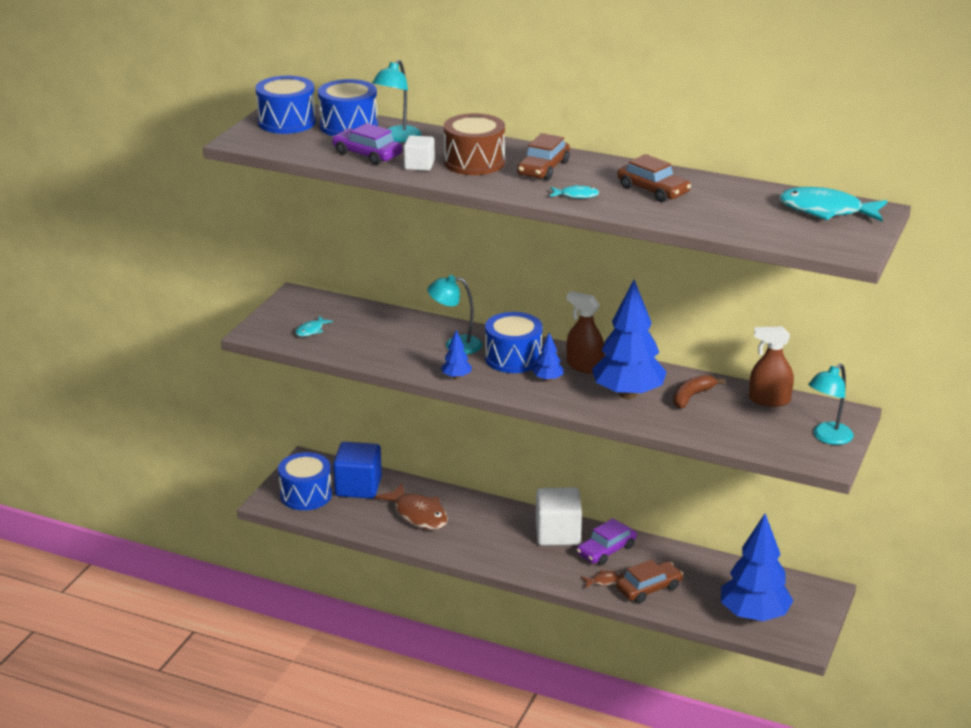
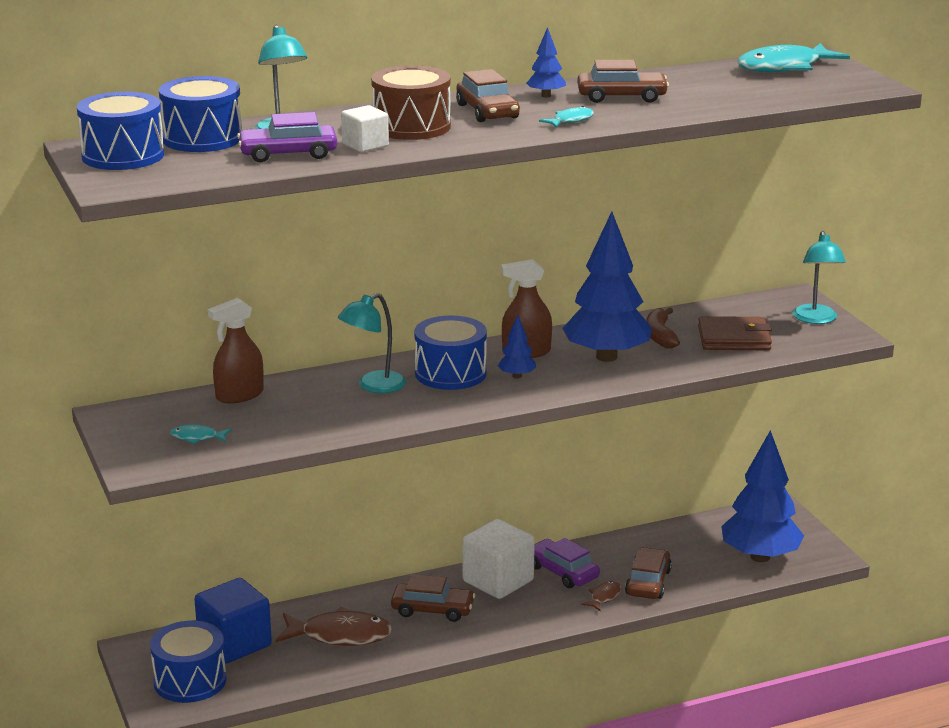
camera: 45 degrees left, 5 degrees down
turquoise fish [295,316,333,337] -> turquoise fish turned 105 degrees clockwise [170,424,232,444]
blue tree [441,330,472,379] -> blue tree moved to [526,27,566,97]
purple car [577,518,637,565] -> purple car turned 135 degrees clockwise [534,538,600,588]
brown spray bottle [749,327,794,407] -> brown spray bottle moved to [208,298,264,404]
none -> brown car [391,574,475,622]
none -> brown wallet [698,316,772,350]

